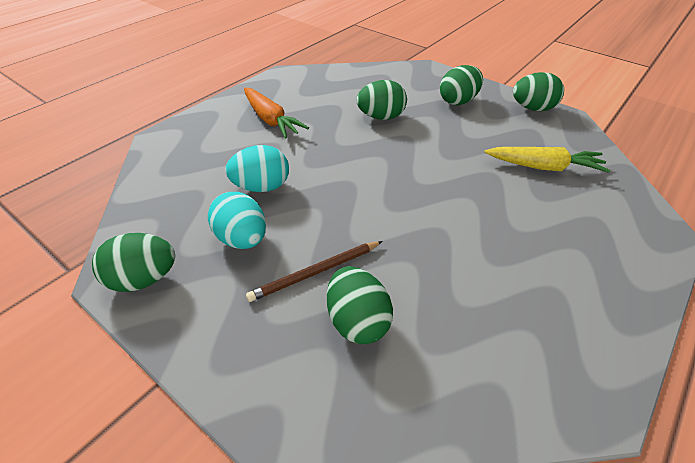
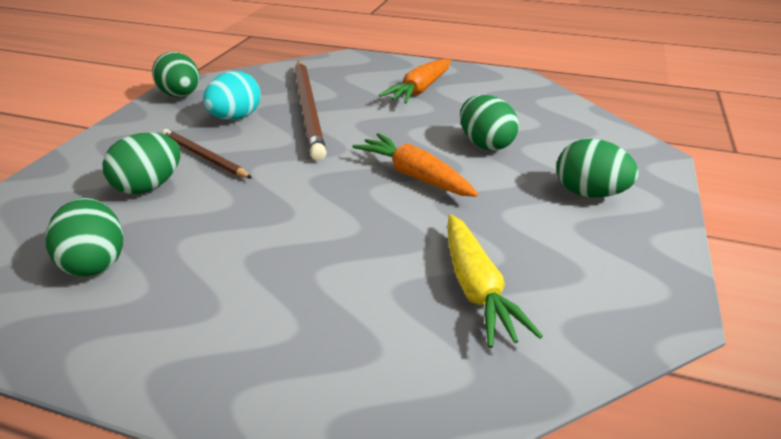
camera: 70 degrees right, 10 degrees down
turquoise egg [225,145,289,192] -> brown pencil [294,61,327,161]
green egg [513,72,564,111] -> green egg moved to [46,198,123,277]
none -> orange carrot [353,133,478,197]

